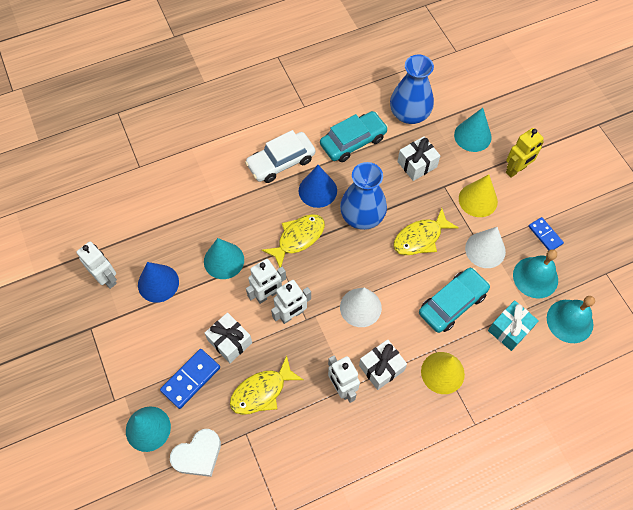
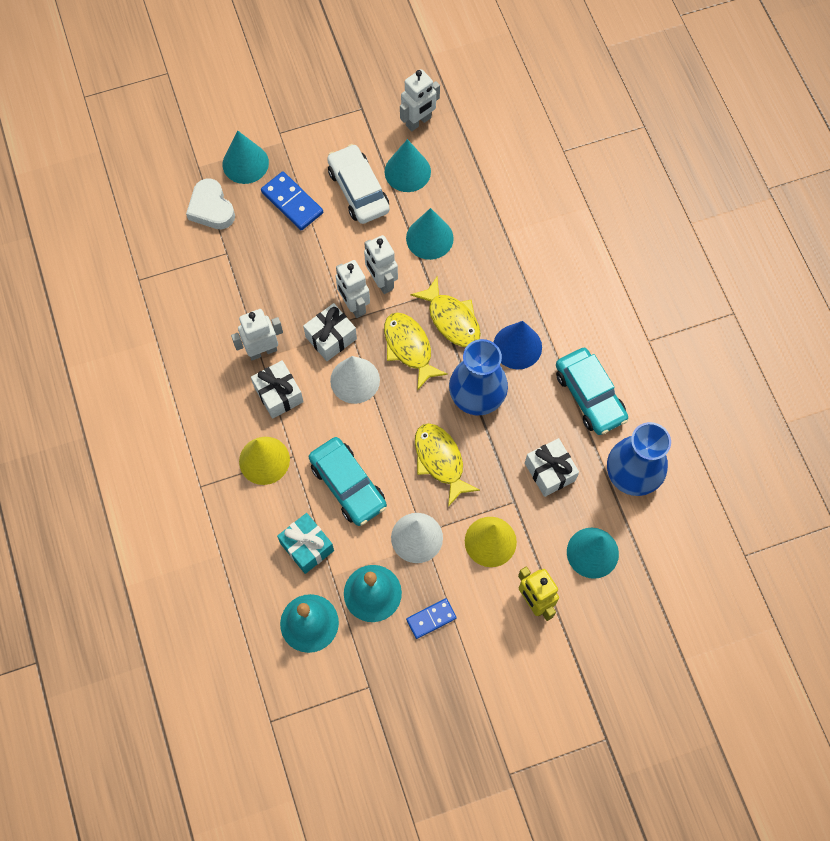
camera: 95 degrees right, 5 degrees up
blue cone [138,262,179,303] -> turquoise cone [384,139,431,192]
white gift [205,312,252,363] -> white gift moved to [303,303,357,361]
yellow fish [230,355,303,415] -> yellow fish moved to [384,312,448,390]
white car [245,130,316,183] -> white car moved to [327,144,390,224]

